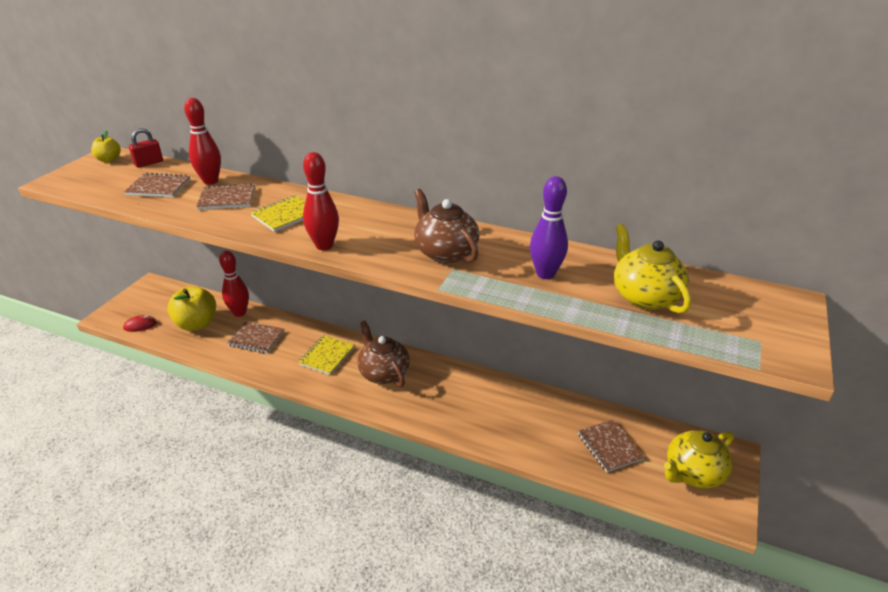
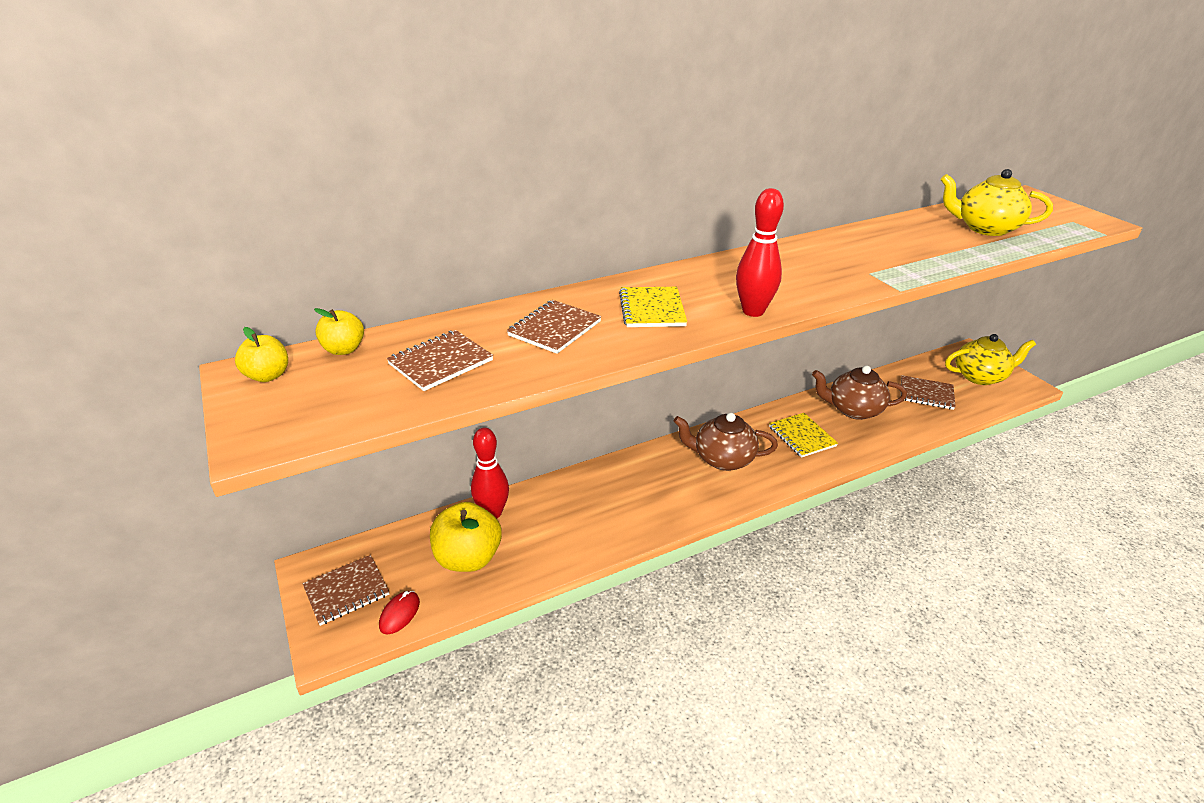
camera: 50 degrees left, 0 degrees up
red padlock [129,128,163,168] -> yellow apple [314,308,364,355]
red bowling pin [184,98,221,185] -> none
brown notebook [227,321,284,353] -> brown notebook moved to [303,555,389,626]
yellow notebook [298,335,355,375] -> yellow notebook moved to [769,413,838,458]
brown teapot [414,189,479,263] -> brown teapot moved to [812,365,907,420]
purple bowling pin [530,176,568,279] -> none
yellow teapot [664,431,734,488] -> yellow teapot turned 105 degrees counterclockwise [945,334,1036,385]

